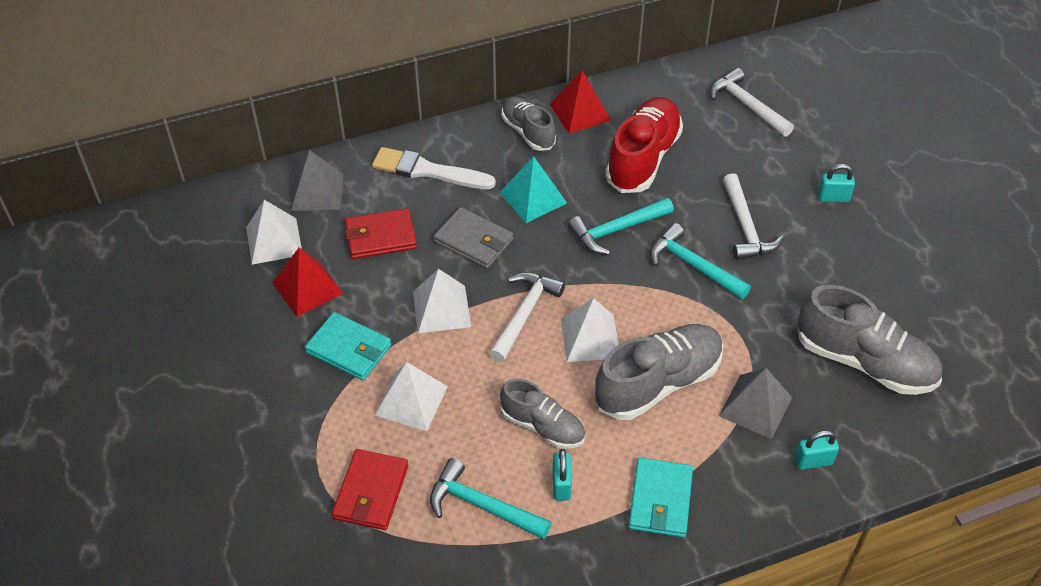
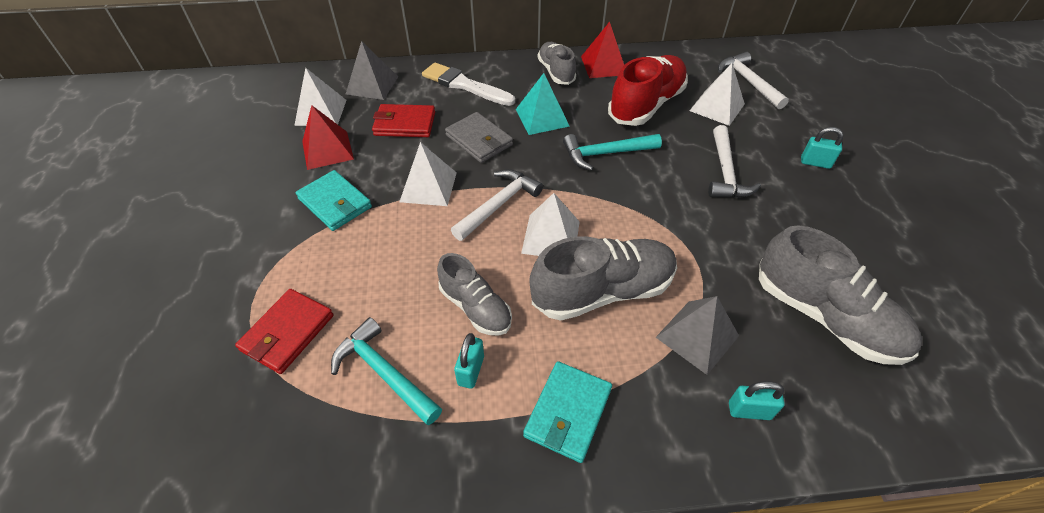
camera: 15 degrees right, 0 degrees up
white pyramid [375,362,448,431] -> white pyramid moved to [689,63,745,126]
turquoise hammer [650,223,751,300] -> none

